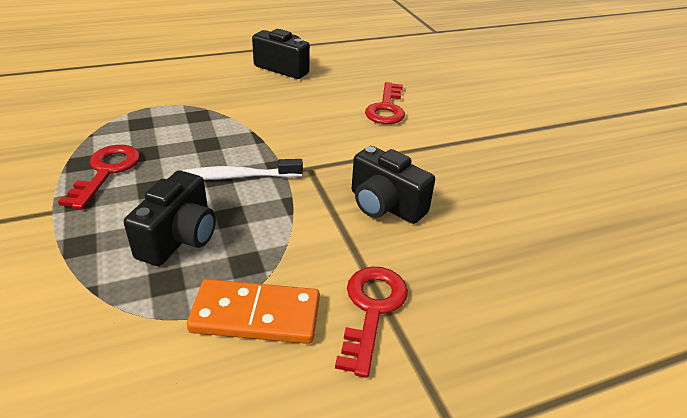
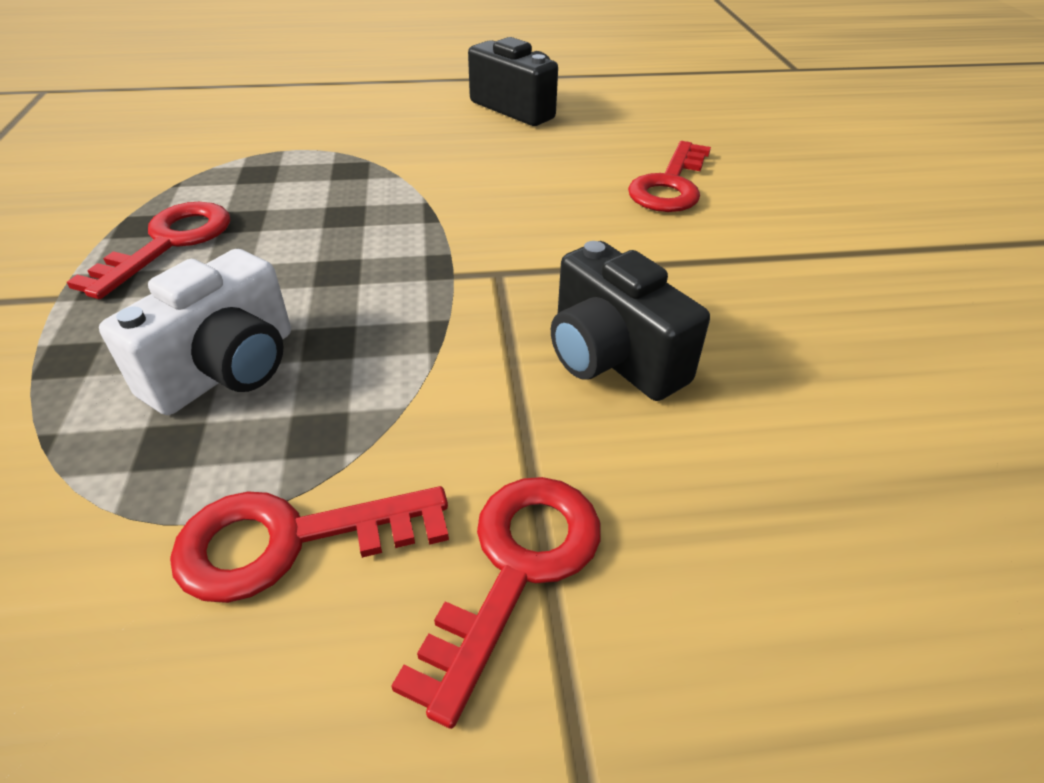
camera: 15 degrees right, 5 degrees up
black camera [124,171,216,266] -> white camera [99,249,291,415]
white toothbrush [179,159,303,180] -> none
orange domino [187,279,320,344] -> red key [170,486,449,603]

